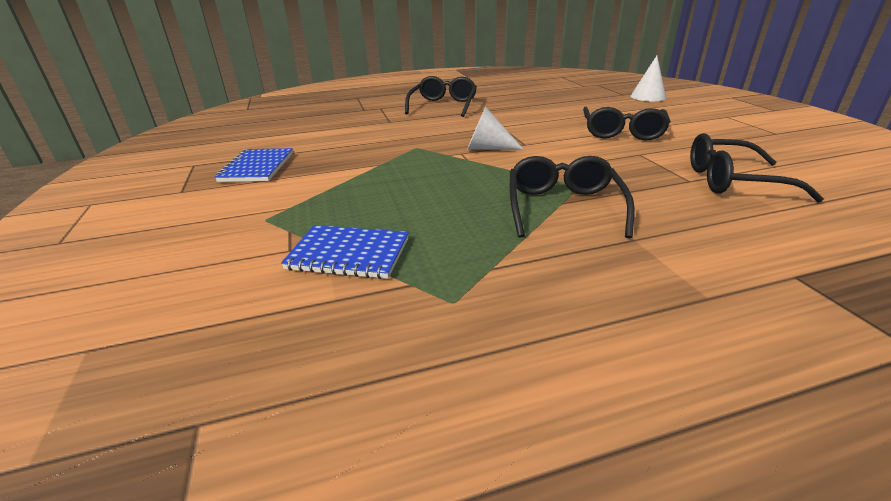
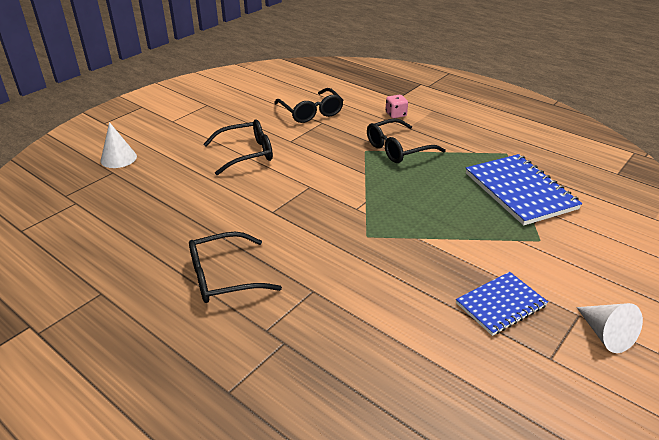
camera: 125 degrees left, 5 degrees up
blue notebook [281,225,409,279] -> blue notebook [466,154,582,226], size x1.63
white cone [467,107,524,150] -> white cone moved to [576,303,643,353]
none -> pink dice [386,95,408,118]

